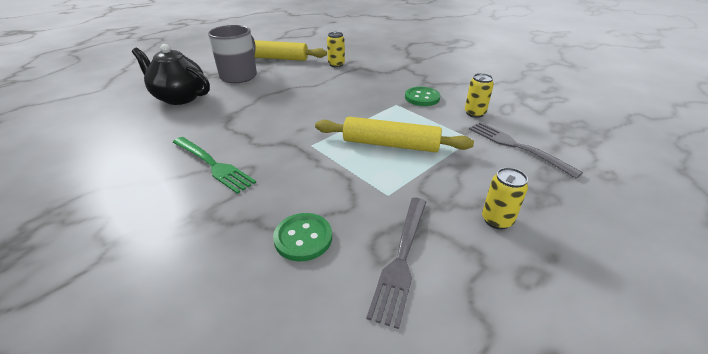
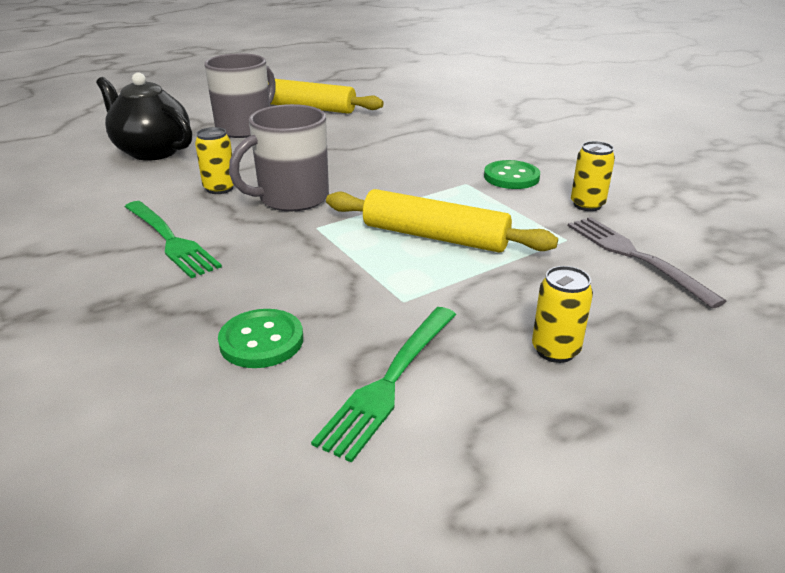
camera: 10 degrees right, 5 degrees down
yellow can [327,32,345,67] -> yellow can moved to [195,127,233,194]
grey fork [366,198,426,329] -> green fork [311,307,456,463]
none -> grey mug [229,104,329,211]

